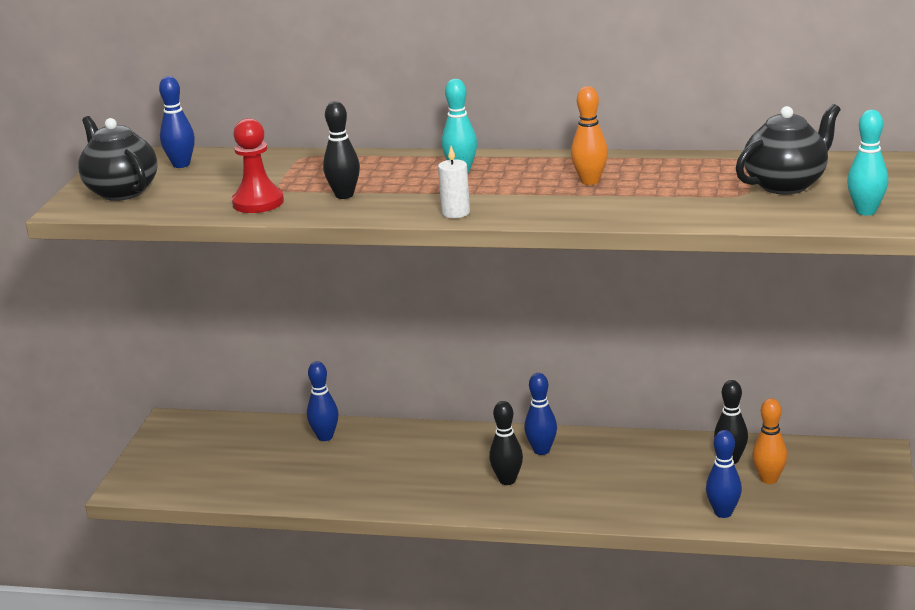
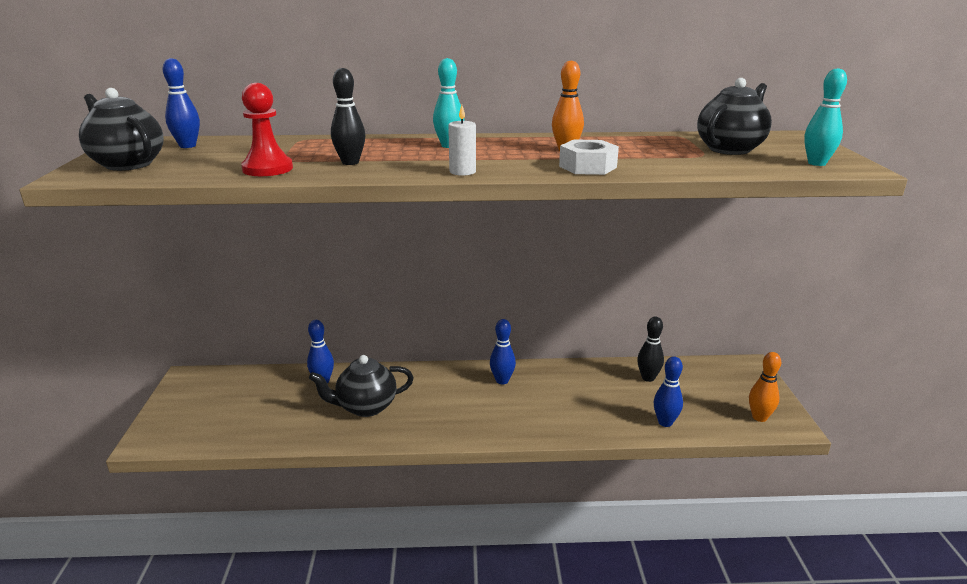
camera: 15 degrees left, 0 degrees up
black bowling pin [489,401,523,485] -> none
orange bowling pin [752,398,787,484] -> orange bowling pin moved to [749,352,781,422]
none -> black teapot [309,355,413,417]
none -> white nut [559,139,619,175]

